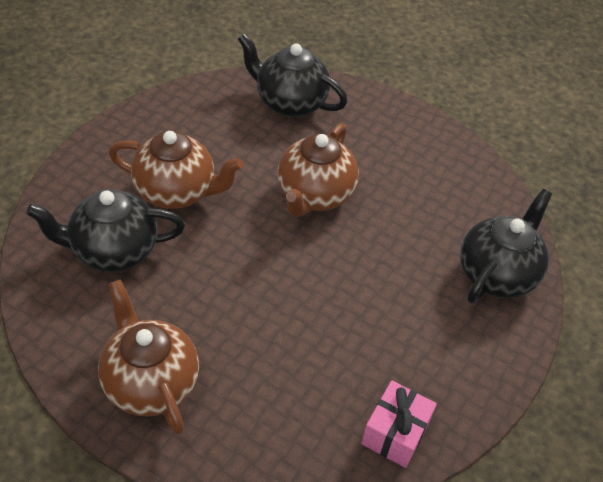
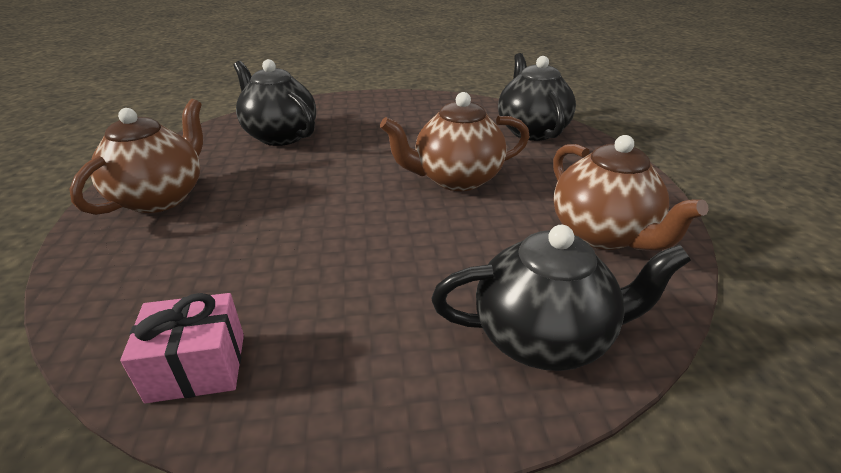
camera: 55 degrees right, 15 degrees down
brown teapot [109,131,243,209] -> brown teapot moved to [553,135,708,251]

